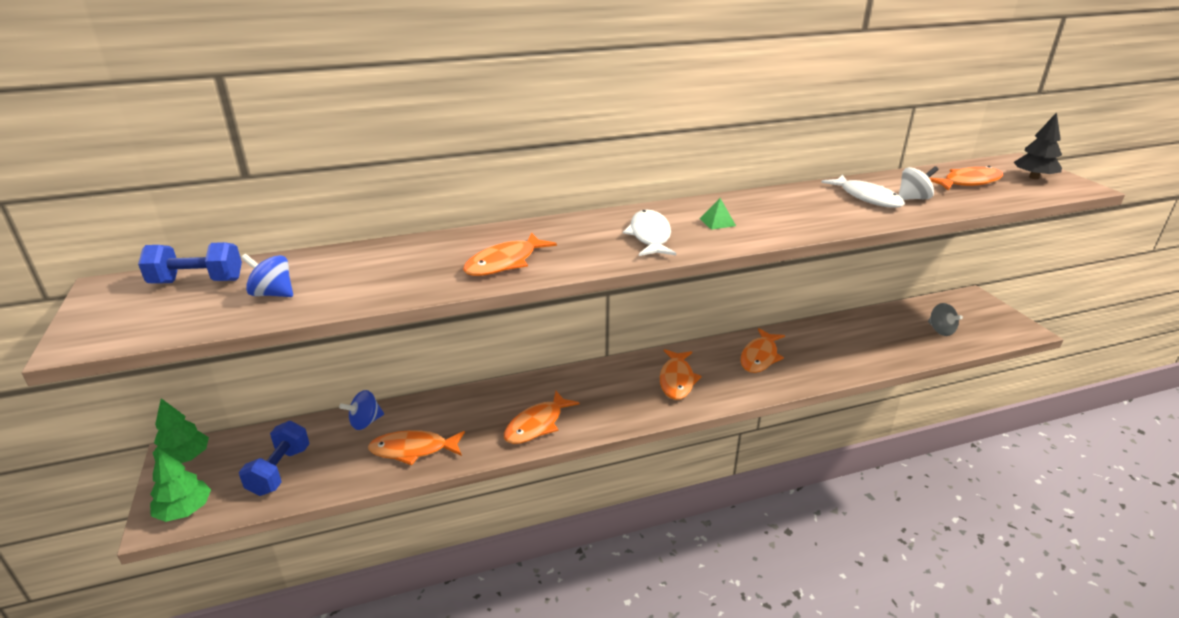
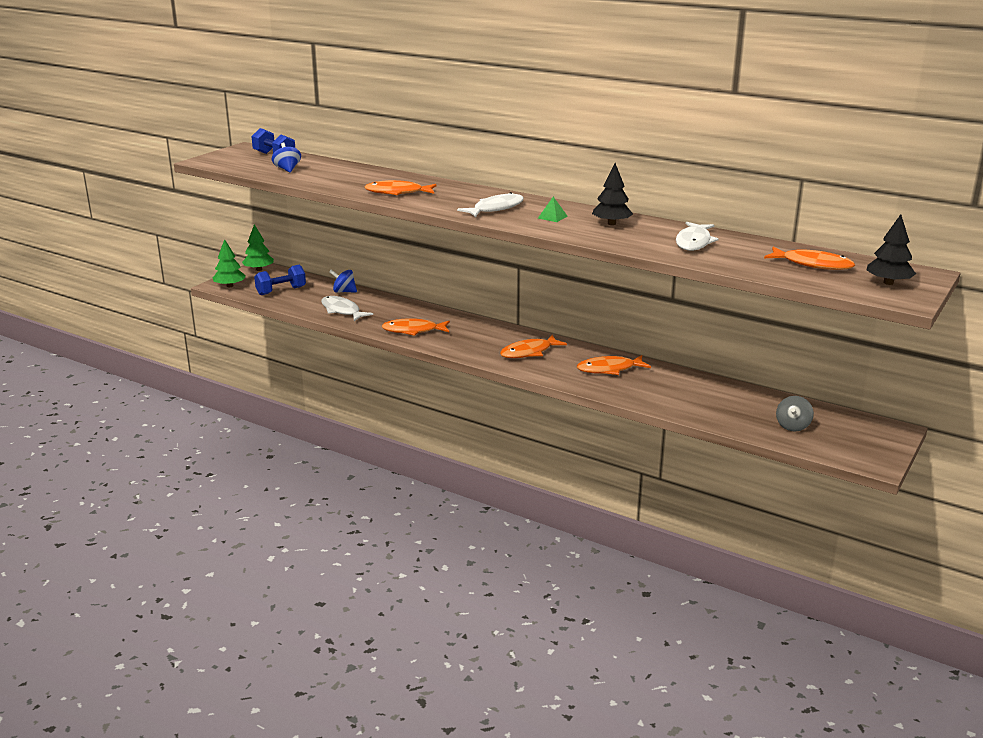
camera: 50 degrees right, 5 degrees down
orange fish [368,430,465,465] -> white fish [321,296,373,321]
white spinning top [899,166,939,200] -> none
none -> black tree [592,163,633,225]

